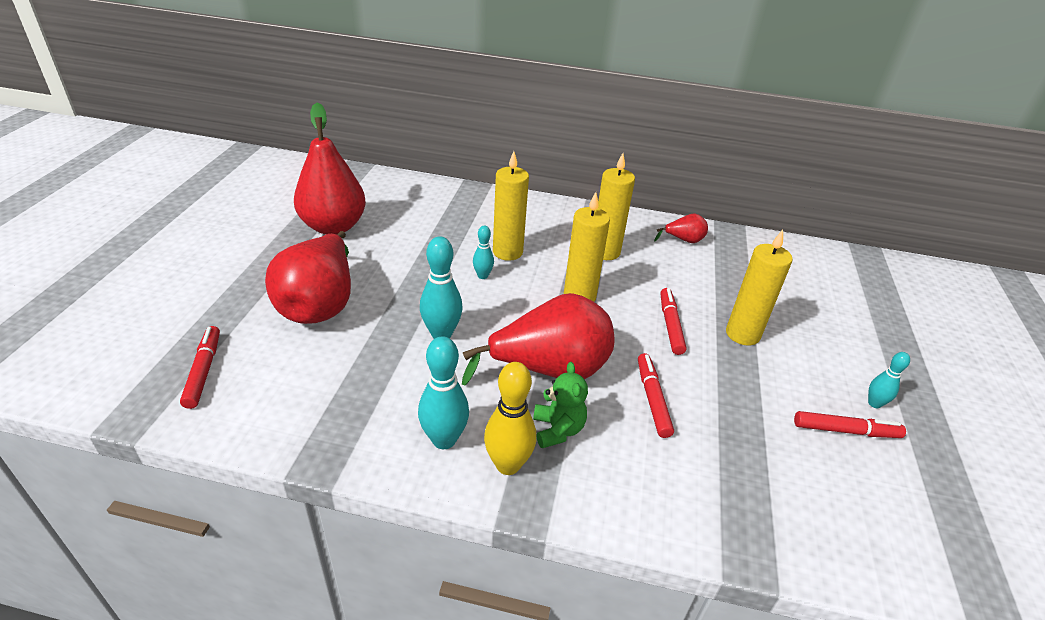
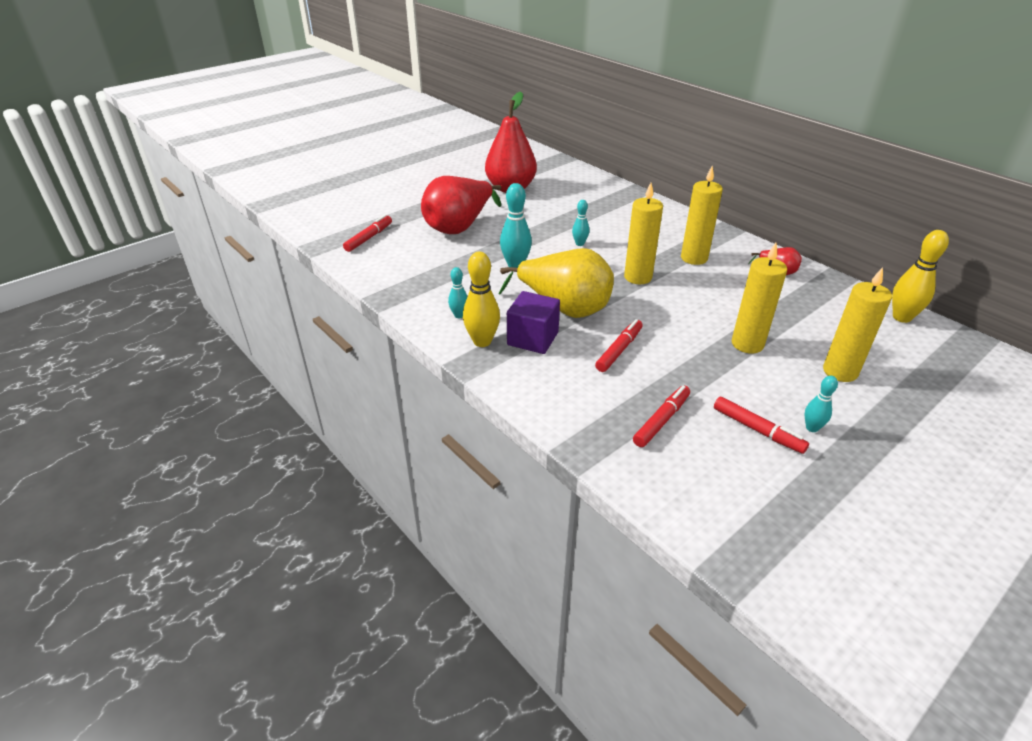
camera: 40 degrees right, 0 degrees up
turquoise bowling pin [418,336,469,449] -> turquoise bowling pin [448,267,467,318], size x0.57
red pear [462,293,614,386] -> yellow pear [499,248,614,318]
yellow candle [493,151,529,261] -> yellow candle moved to [823,267,892,382]
green teddy bear [533,362,588,448] -> purple cube [507,291,560,354]
red marker [660,288,686,355] -> red marker moved to [633,386,690,447]
none -> yellow bowling pin [892,230,949,323]

